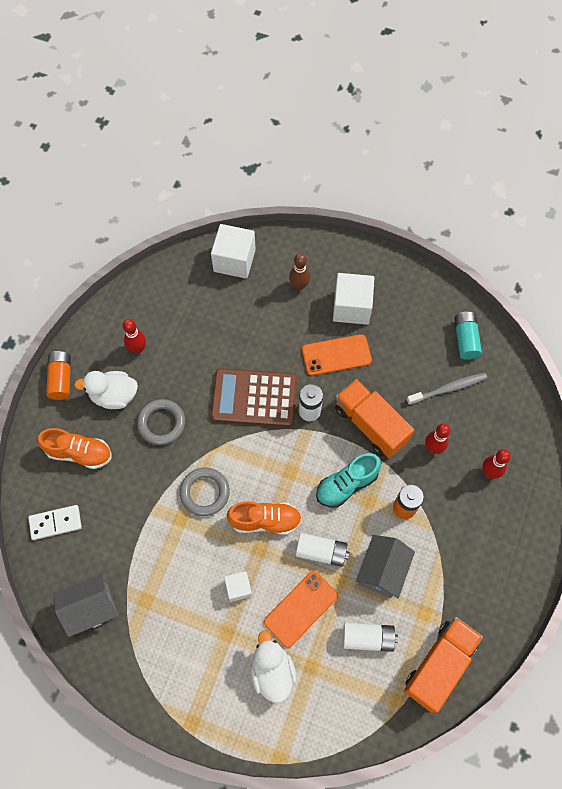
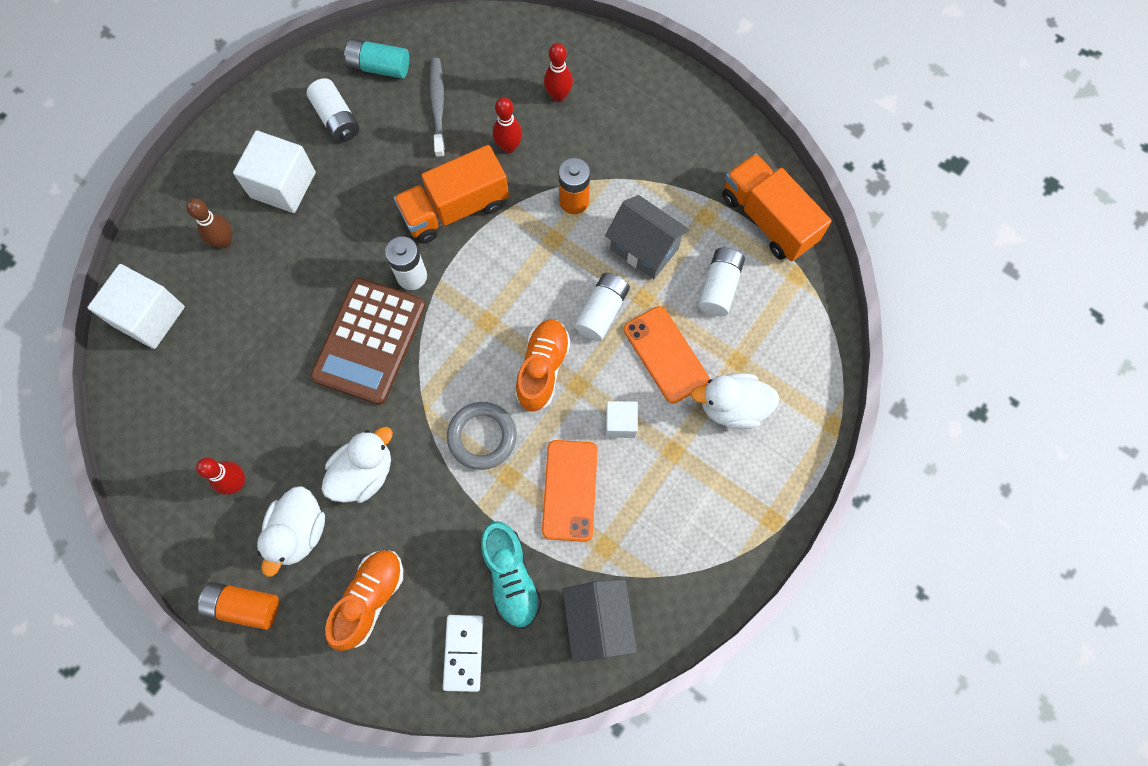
camera: 75 degrees left, 5 degrees up
grey ring [137,399,185,445] -> white duck [322,427,393,503]
orange phone [302,334,372,376] -> orange phone moved to [542,440,598,542]
turquoise shoe [316,453,381,508] -> turquoise shoe moved to [481,521,542,629]
none -> white battery [307,78,359,142]

